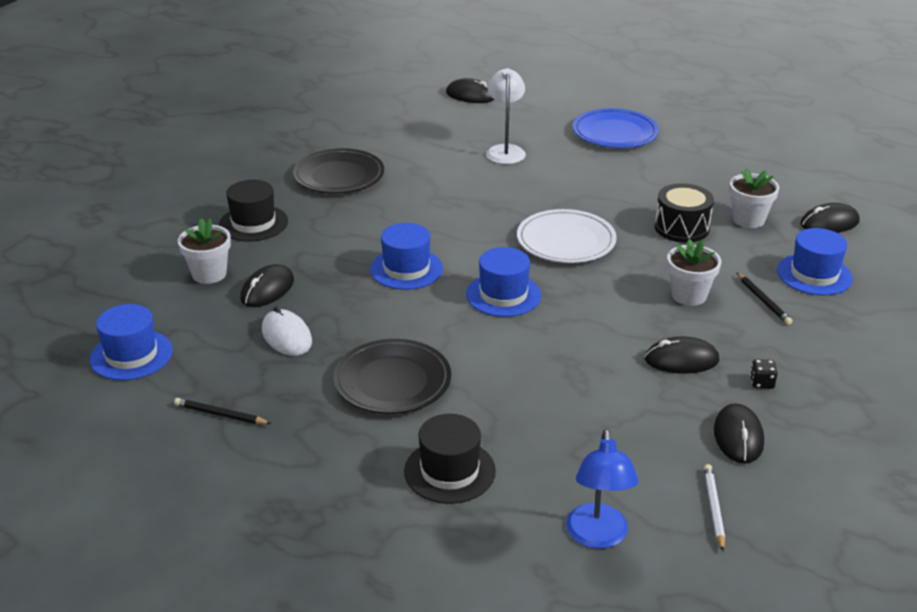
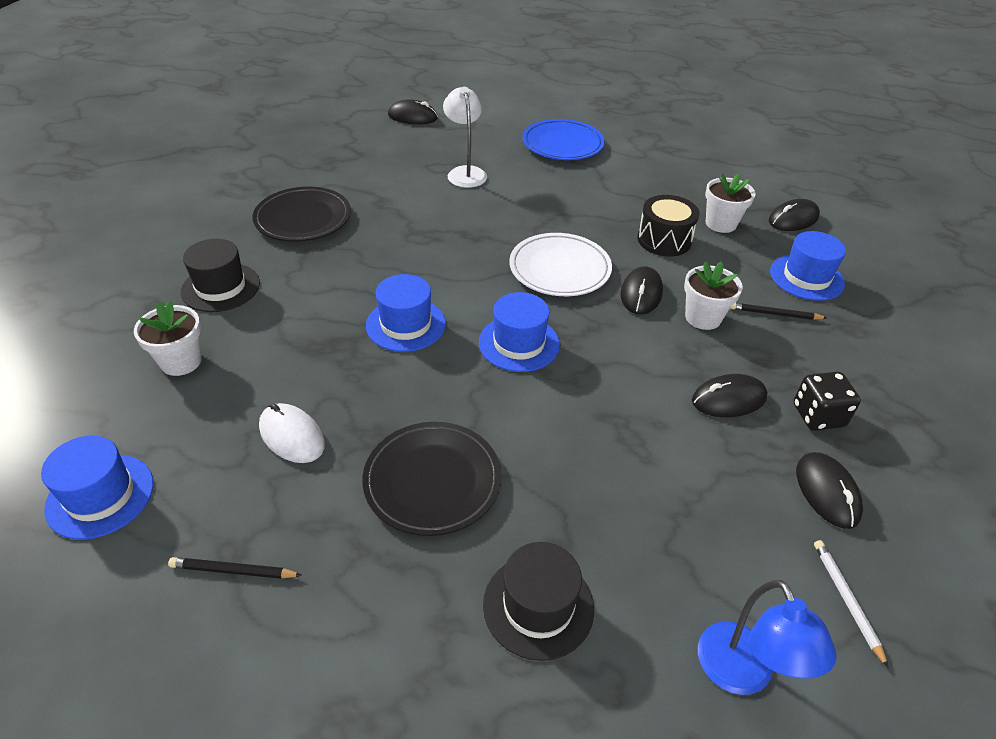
camera: 15 degrees left, 10 degrees up
black mouse [241,264,294,307] -> black mouse moved to [620,266,663,315]
black pencil [736,272,792,325] -> black pencil turned 135 degrees clockwise [730,303,827,320]
black dice [750,359,778,389] -> black dice [794,372,861,431], size x1.81

